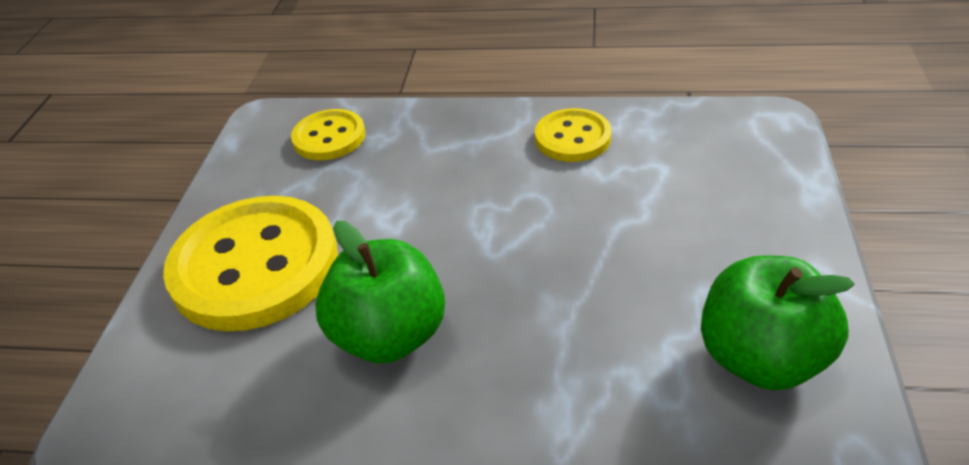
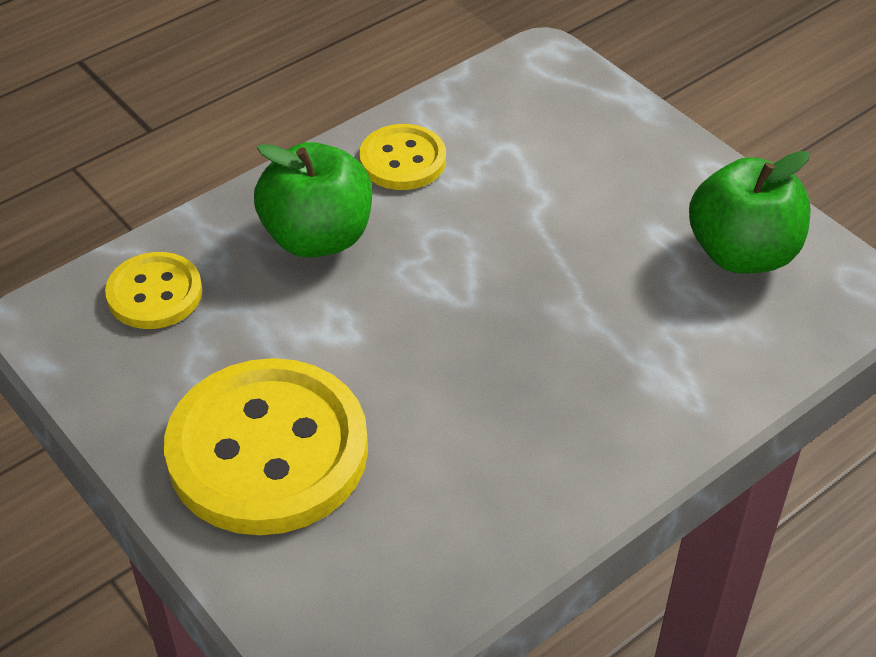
camera: 50 degrees left, 5 degrees up
green apple [315,221,445,364] -> green apple moved to [254,142,372,258]

